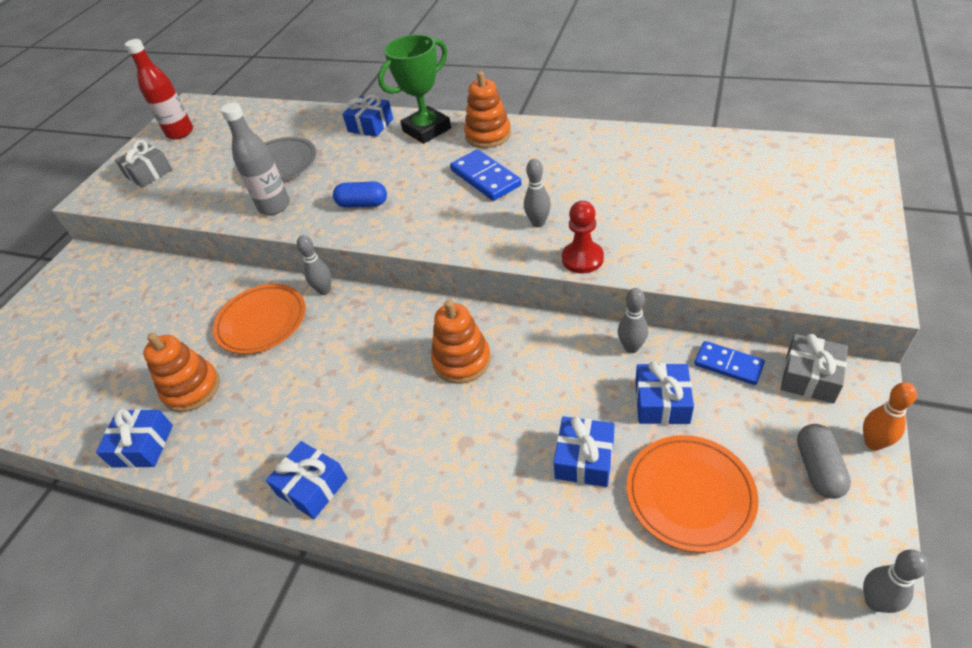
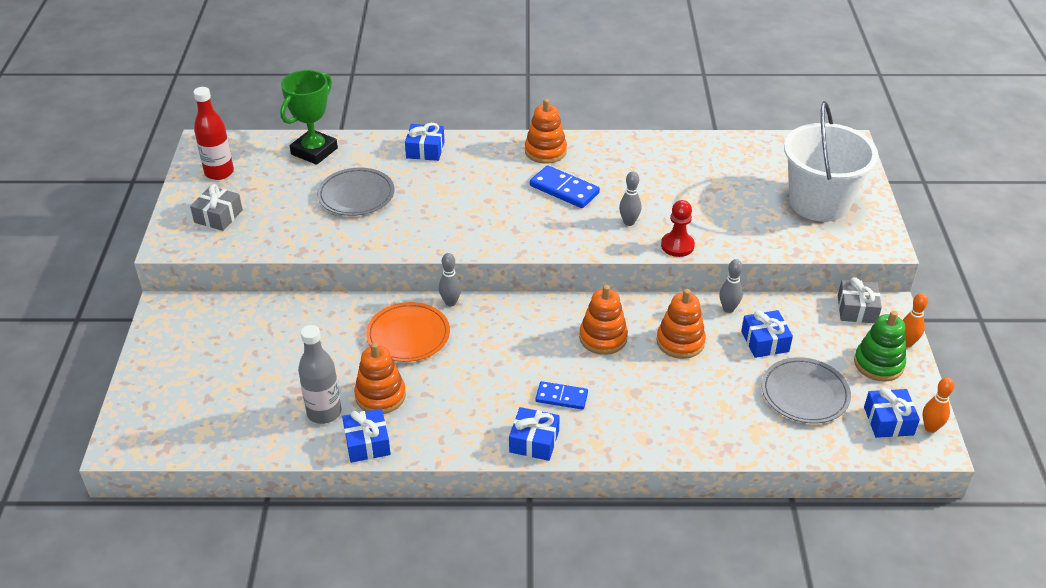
camera: 25 degrees left, 5 degrees down
grey bottle [221,102,290,215] -> grey bottle moved to [298,325,341,424]
blue capsule [333,181,387,208] -> none
green trophy [378,34,451,144] -> green trophy moved to [280,70,338,165]
blue gift [553,416,615,487] -> blue gift moved to [864,388,920,438]
orange plate [627,435,759,553] -> grey plate [762,357,851,424]
blue domino [694,341,765,385] -> blue domino moved to [535,381,588,410]
grey capsule [797,424,851,499] -> green stacking toy [854,311,906,381]
grey bowling pin [863,549,928,613] -> orange bowling pin [923,377,954,433]
none -> orange stacking toy [656,289,706,359]
none -> white bucket [784,101,878,222]

